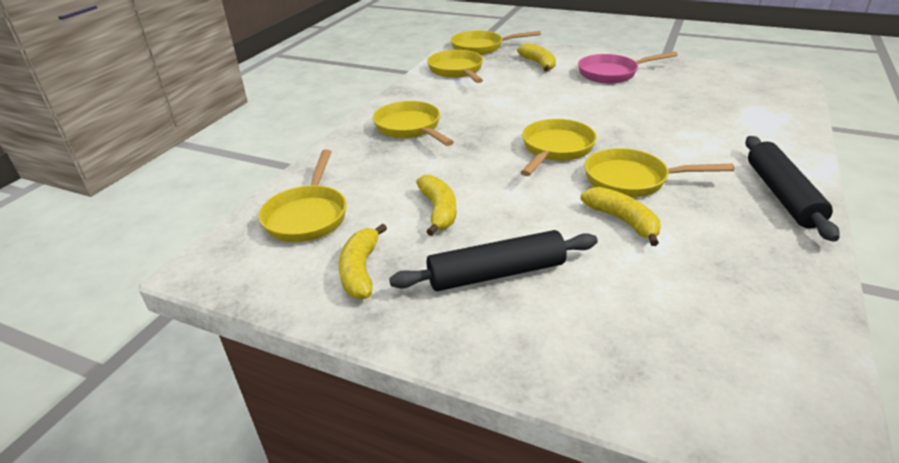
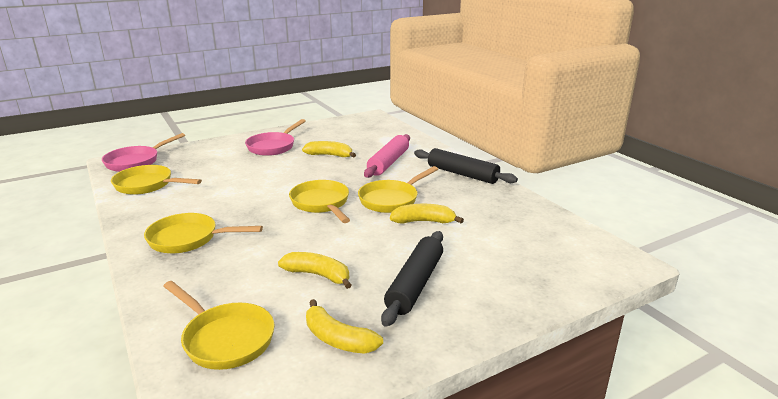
camera: 55 degrees left, 10 degrees down
yellow pan [451,30,541,55] -> pink pan [102,133,185,172]
yellow banana [517,43,556,71] -> yellow banana moved to [302,141,356,158]
none -> pink rolling pin [364,134,410,178]

